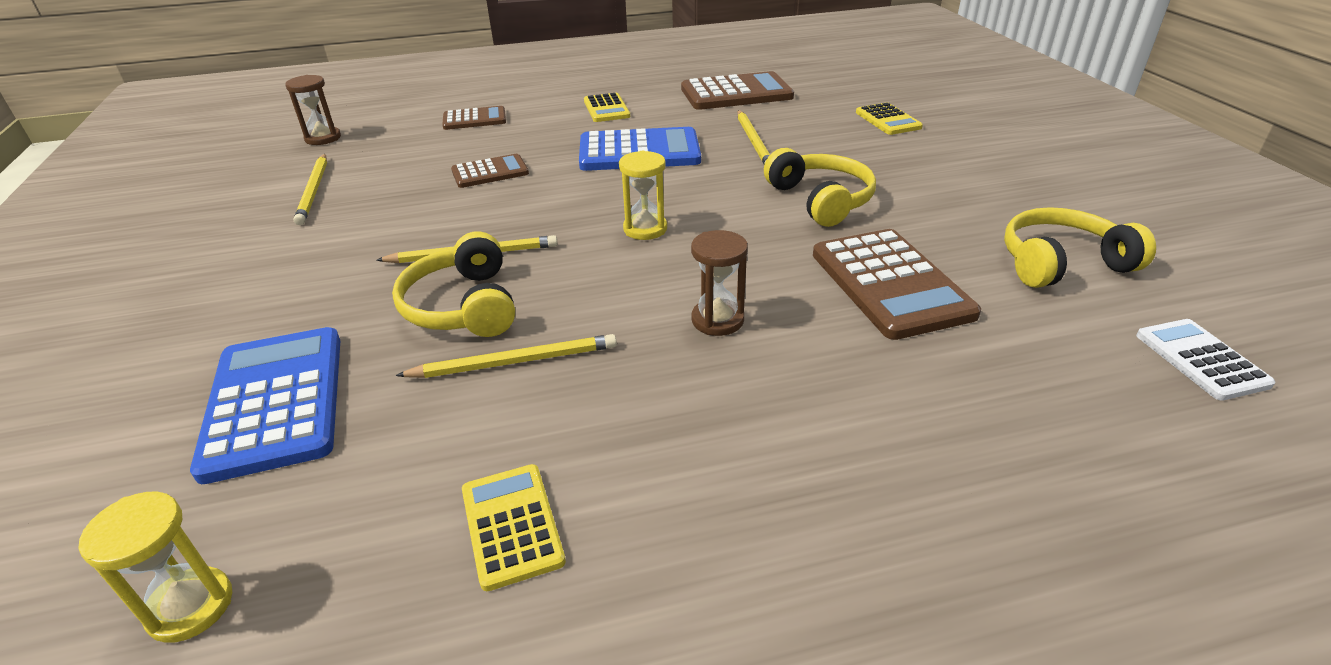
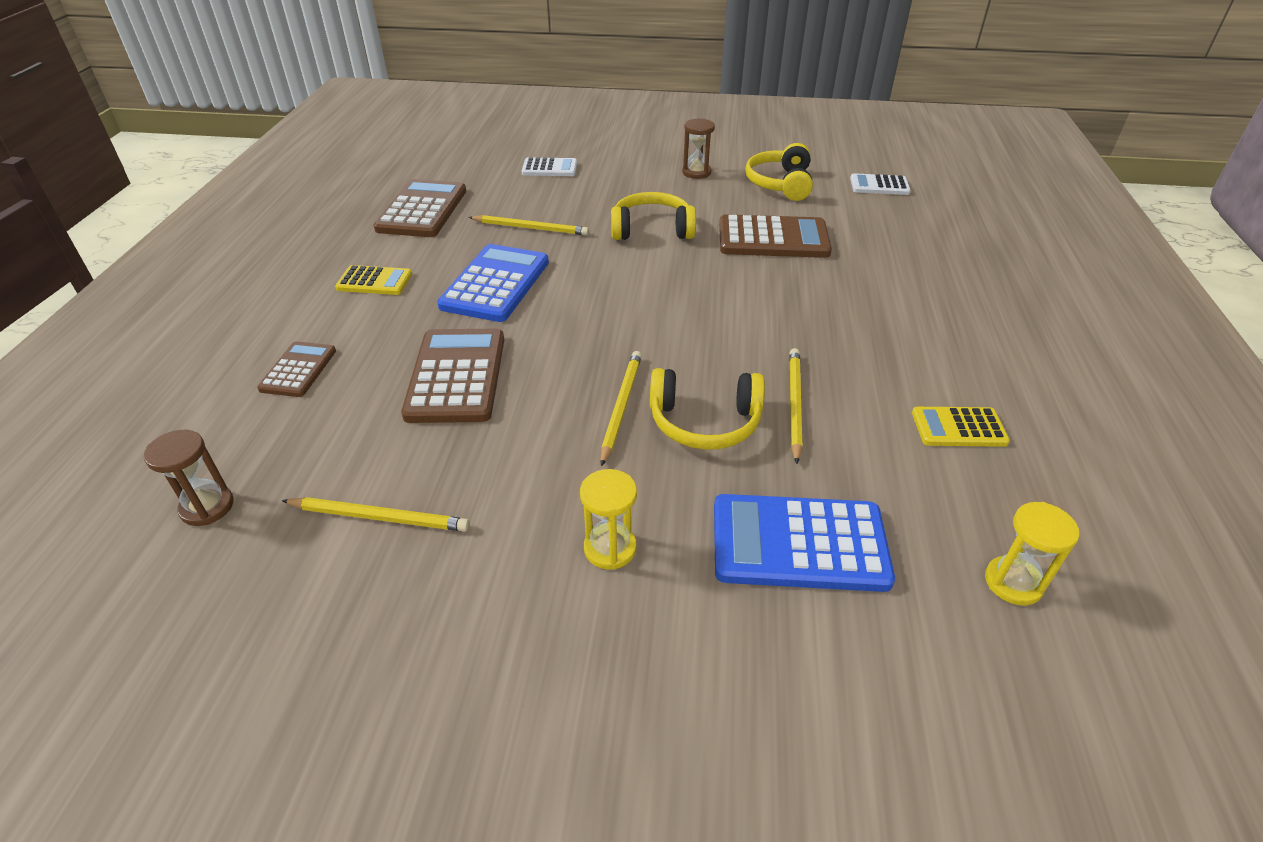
camera: 70 degrees left, 5 degrees up
brown calculator [451,154,529,188] -> brown calculator [401,329,504,423], size x1.75
yellow hourglass [619,151,667,240] -> yellow hourglass moved to [580,469,637,570]
brown hourglass [691,230,748,336] -> brown hourglass moved to [682,118,715,179]
yellow calculator [856,103,923,135] -> white calculator [522,157,577,176]

